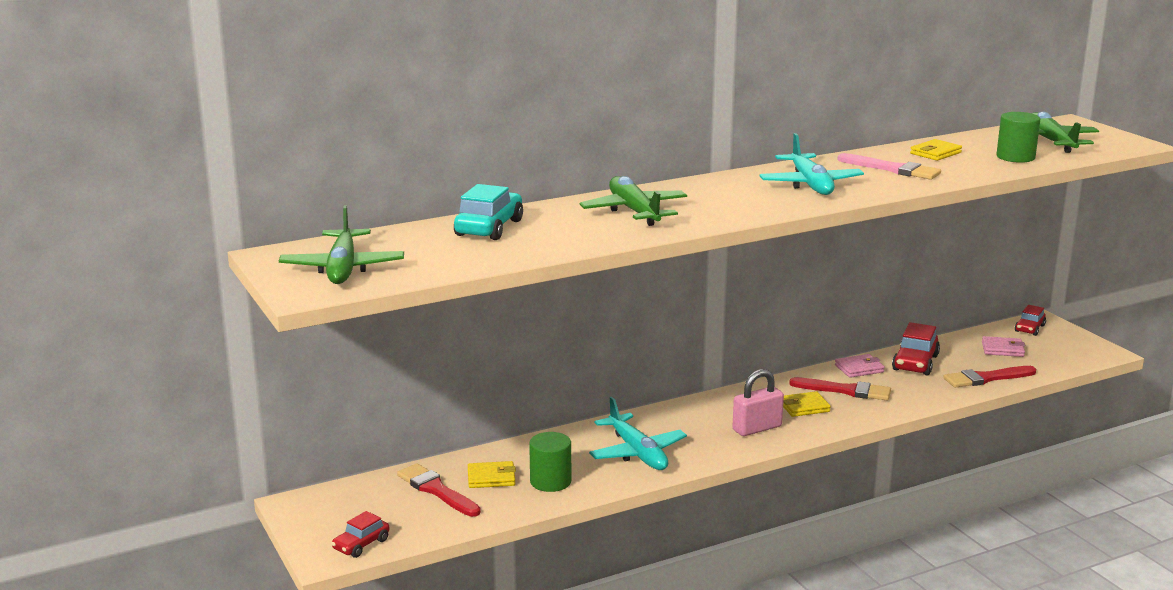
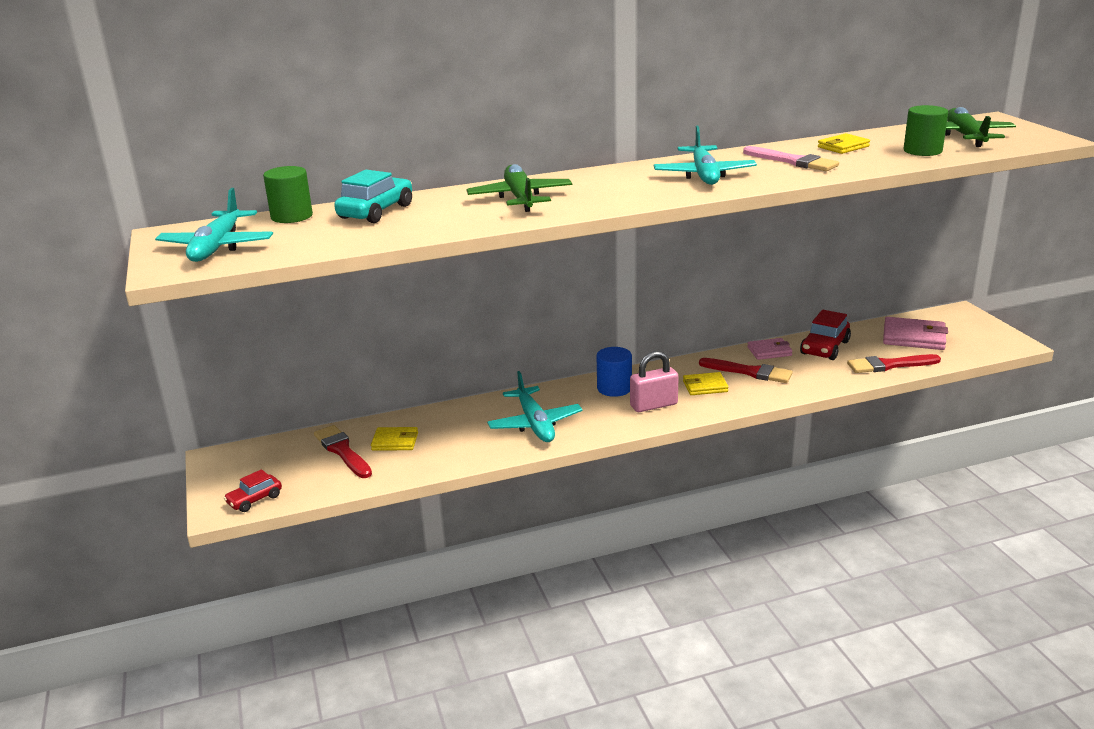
camera: 10 degrees right, 5 degrees up
green plane [279,205,404,284] -> turquoise plane [155,188,273,262]
green cylinder [529,432,571,492] -> green cylinder moved to [263,166,313,223]
pink wallet [982,336,1025,357] -> pink wallet [883,317,948,350], size x1.59
red car [1015,305,1046,336] -> none
none -> blue cylinder [597,347,632,397]

